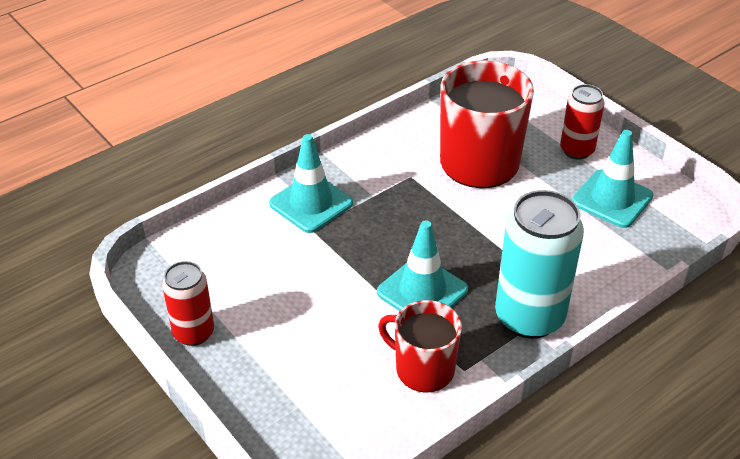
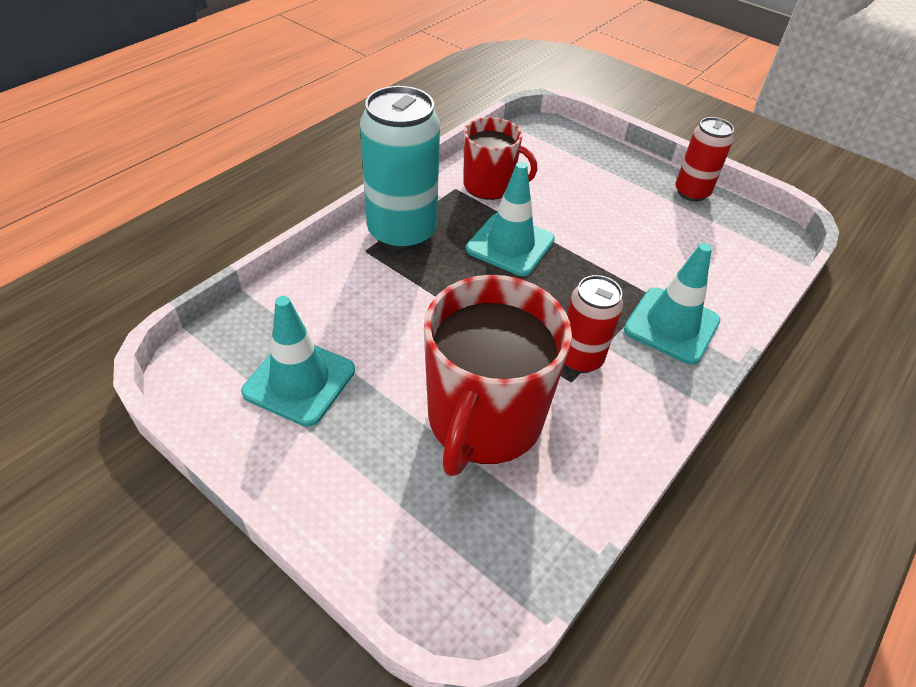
camera: 165 degrees right, 5 degrees up
red can [560,84,604,160] -> red can moved to [565,275,623,373]

